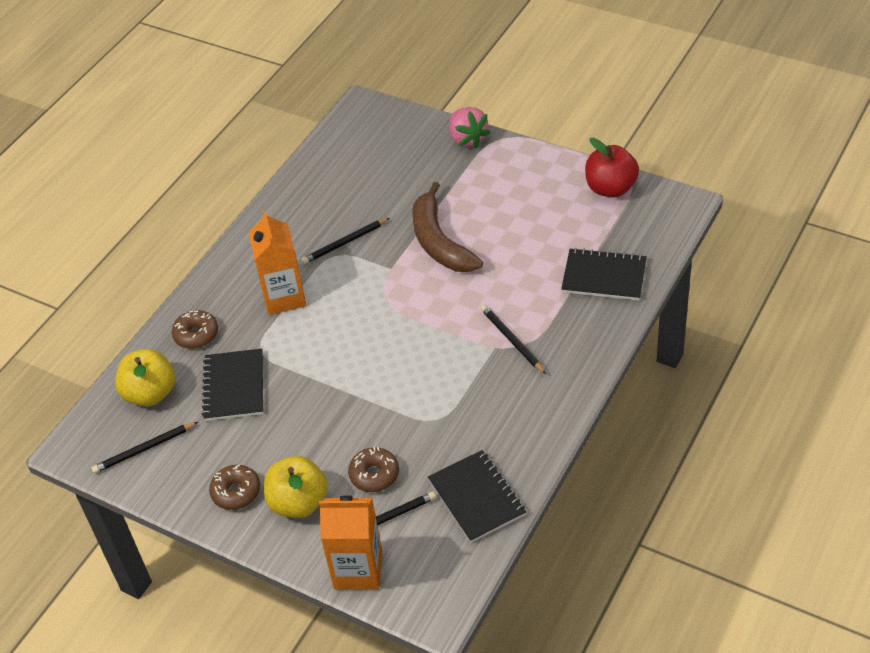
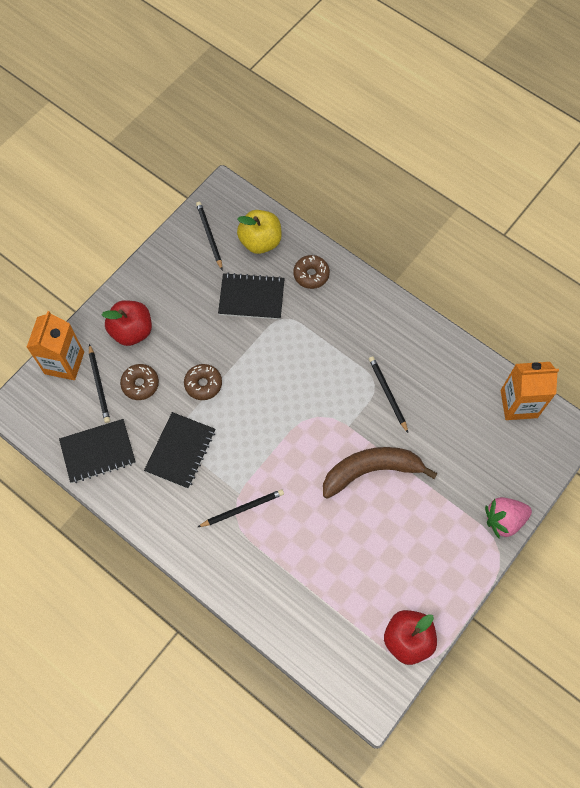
camera: 95 degrees right, 20 degrees up
brown donut [209,465,260,510] -> brown donut moved to [184,364,222,400]
orange carton [249,211,306,315] -> orange carton moved to [501,362,559,420]
yellow apple [264,456,328,518] -> red apple [102,300,152,346]
black notebook [561,248,647,300] -> black notebook moved to [144,412,215,489]

